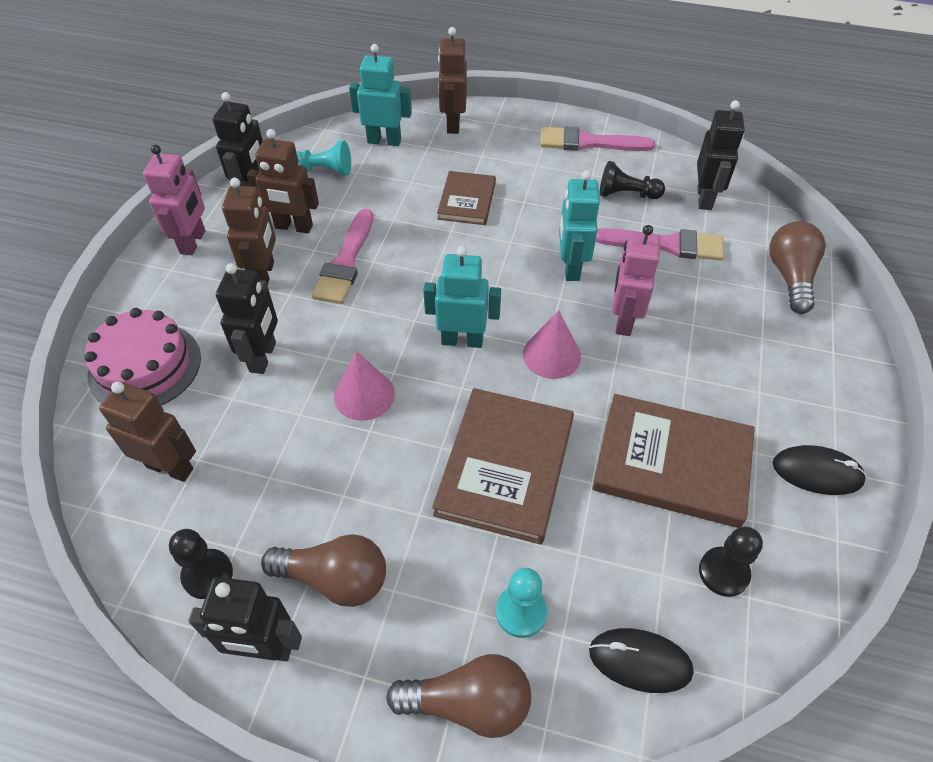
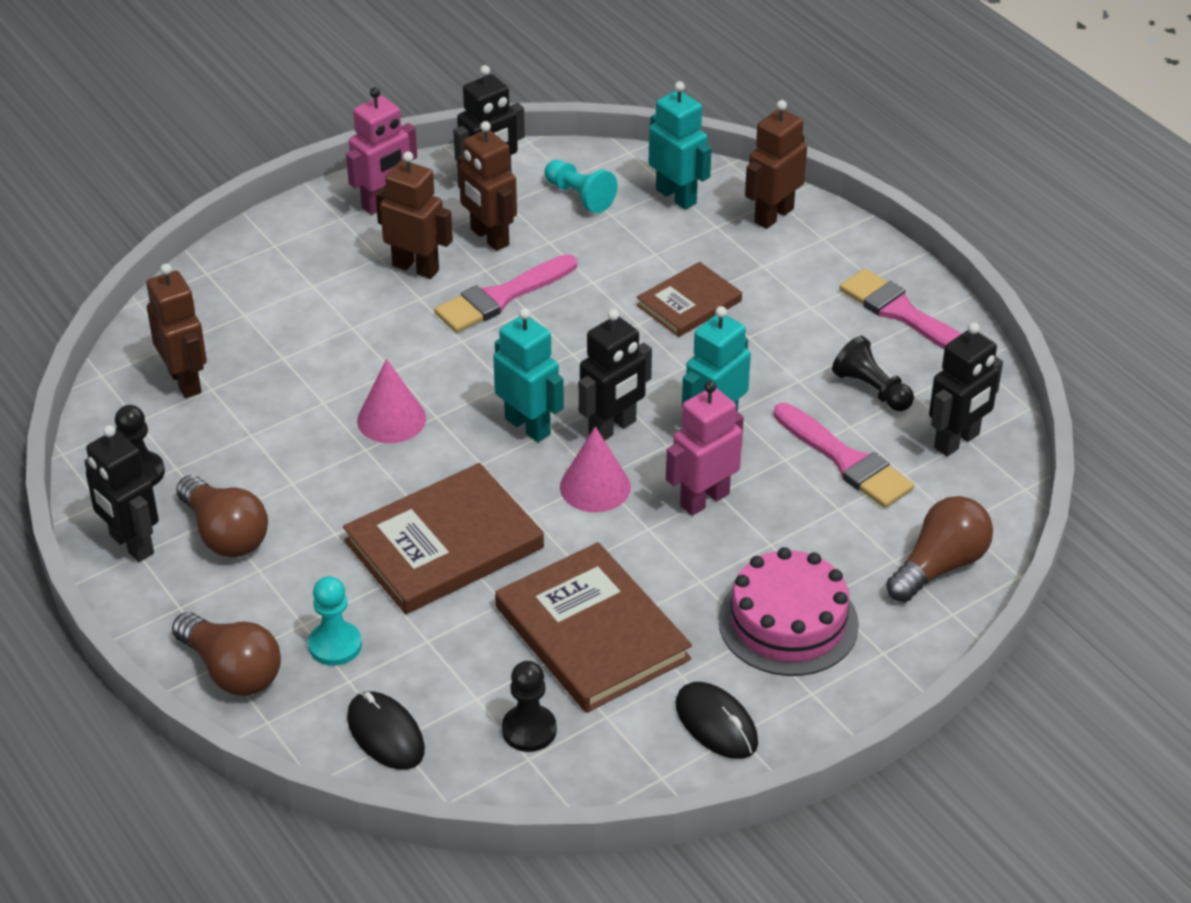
camera: 40 degrees right, 10 degrees down
pink cake [84,308,201,405] -> pink cake moved to [718,547,859,676]
black robot [216,263,278,374] -> black robot moved to [578,309,652,441]
brown robot [222,178,276,286] -> brown robot turned 105 degrees counterclockwise [376,151,453,279]

